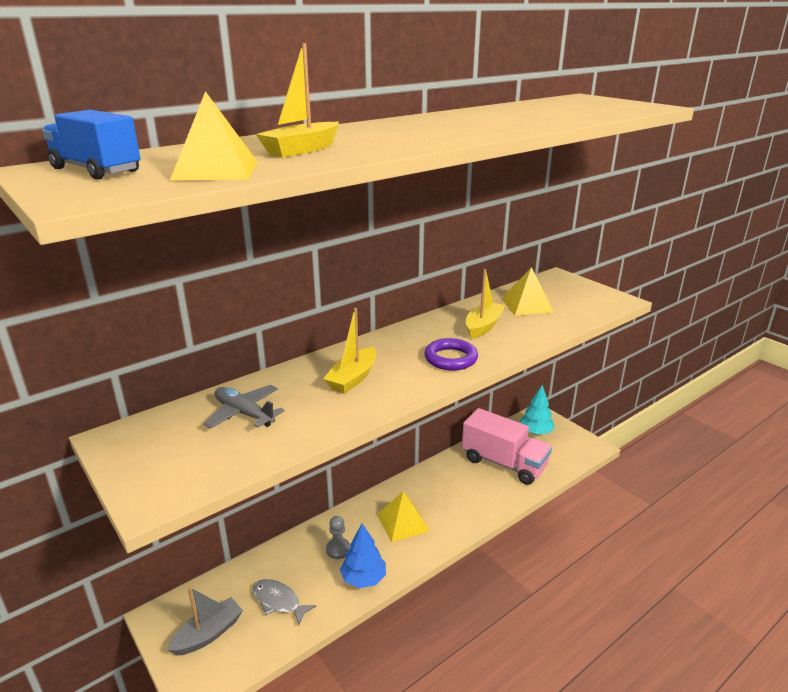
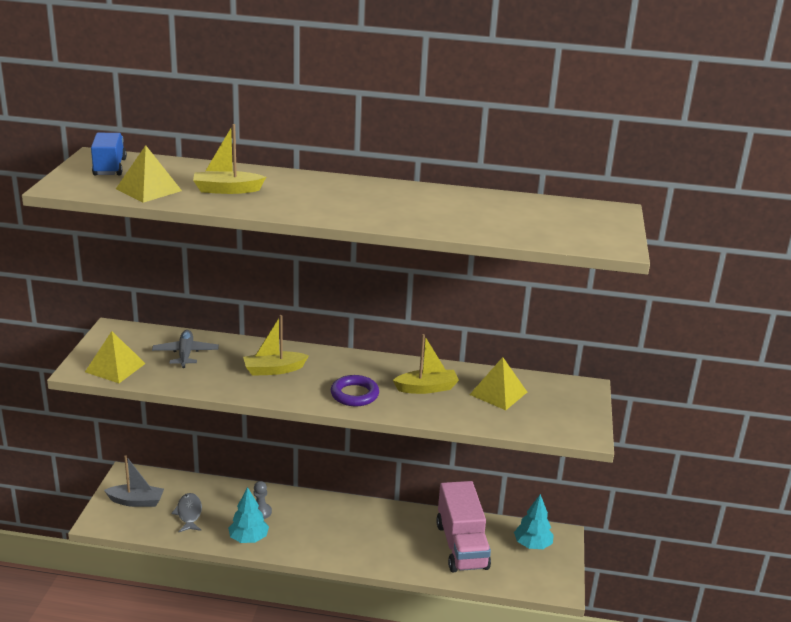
camera: 45 degrees right, 0 degrees up
blue tree [340,524,386,588] -> turquoise tree [228,487,269,543]
yellow pyramid [377,491,430,542] -> yellow pyramid moved to [85,331,146,383]

